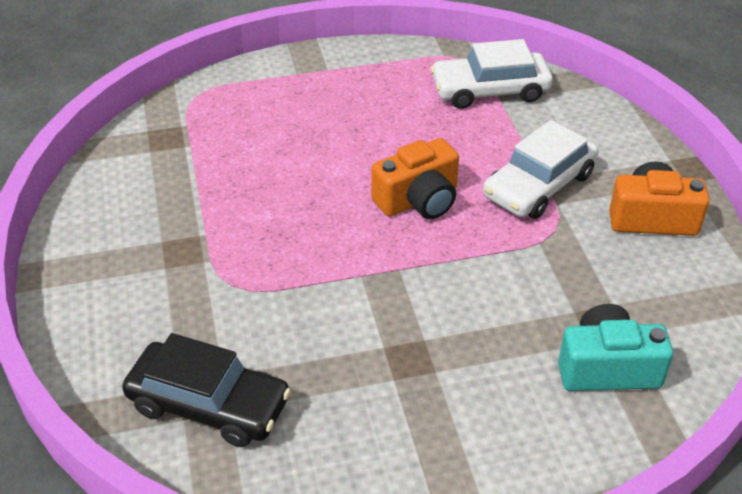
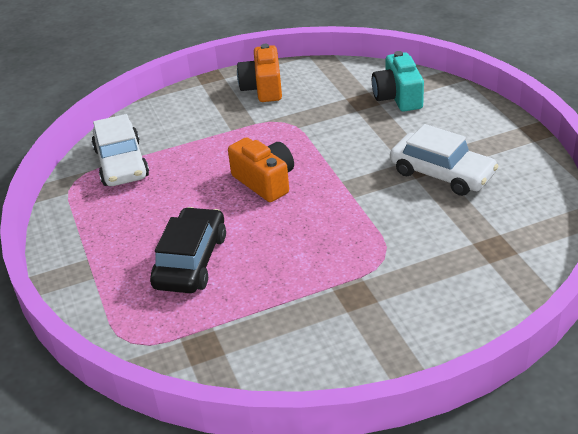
camera: 95 degrees left, 5 degrees down
black car [122,333,291,447] -> black car moved to [150,207,226,293]
white car [483,120,598,219] -> white car moved to [390,124,498,196]

